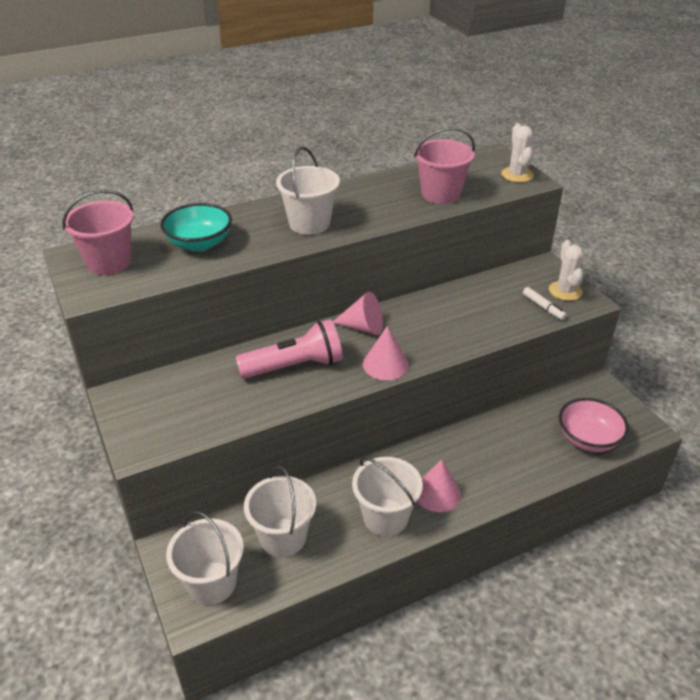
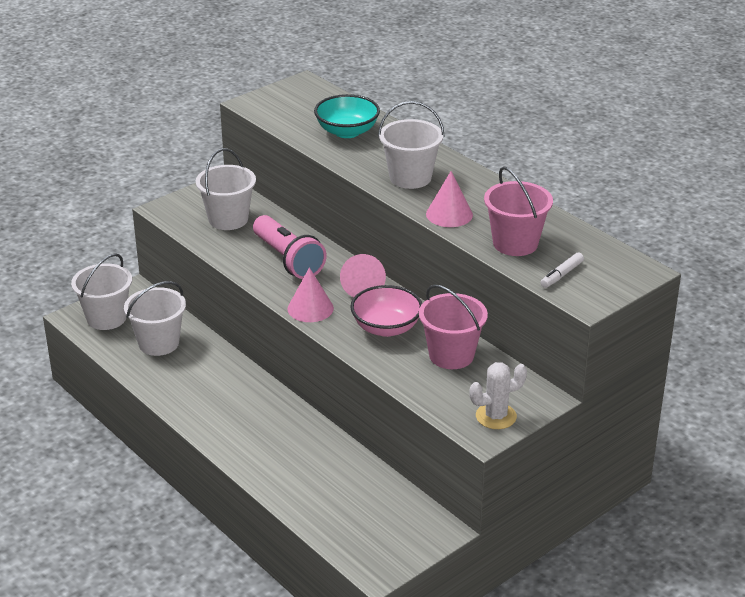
camera: 75 degrees right, 5 degrees down
pink bucket [62,190,134,275] -> pink bucket moved to [419,284,488,369]
white bucket [352,457,423,536] -> white bucket moved to [196,148,256,230]
pink cone [417,459,461,512] -> pink cone moved to [426,171,473,227]
white cactus [501,123,534,182] -> none
white marker [523,287,567,320] -> white marker moved to [541,252,584,288]
pink bowl [559,398,629,452] -> pink bowl moved to [350,285,422,337]

